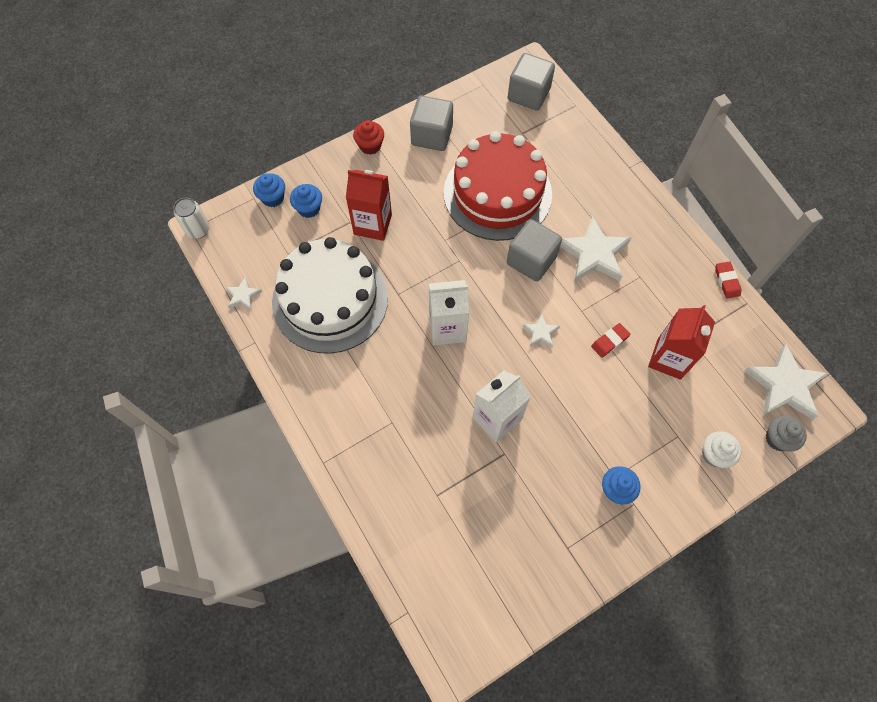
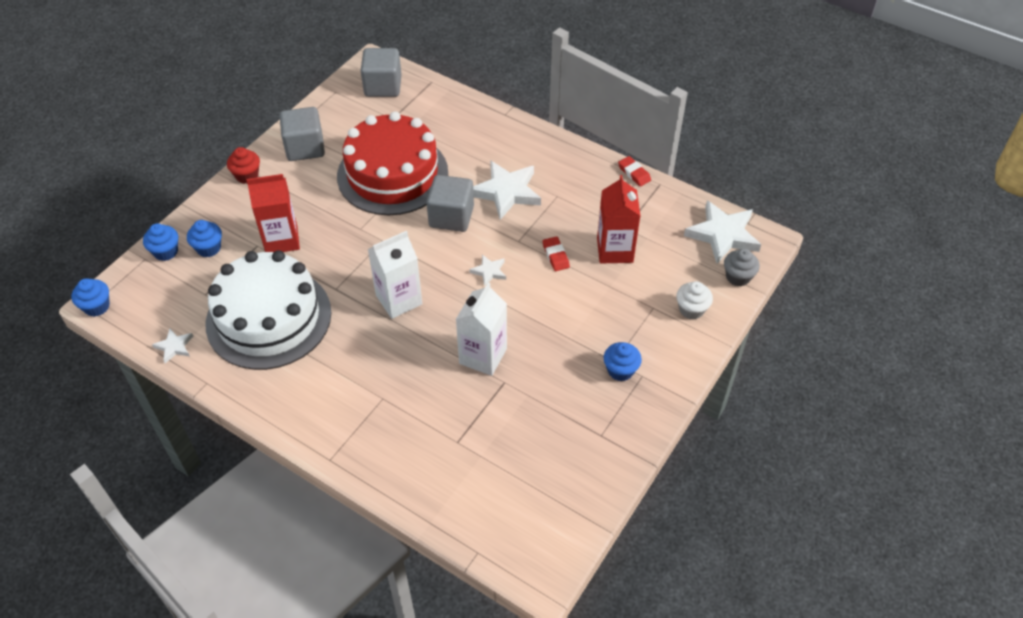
camera: 25 degrees left, 15 degrees down
white can [173,198,209,239] -> blue cupcake [71,278,110,317]
red eraser [591,323,630,358] -> red eraser turned 45 degrees counterclockwise [543,236,570,271]

